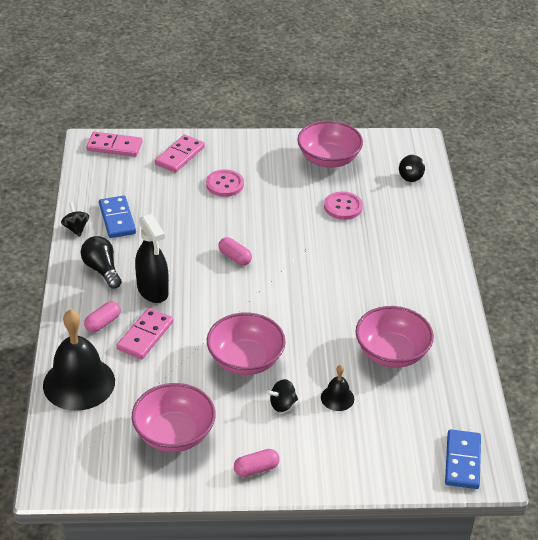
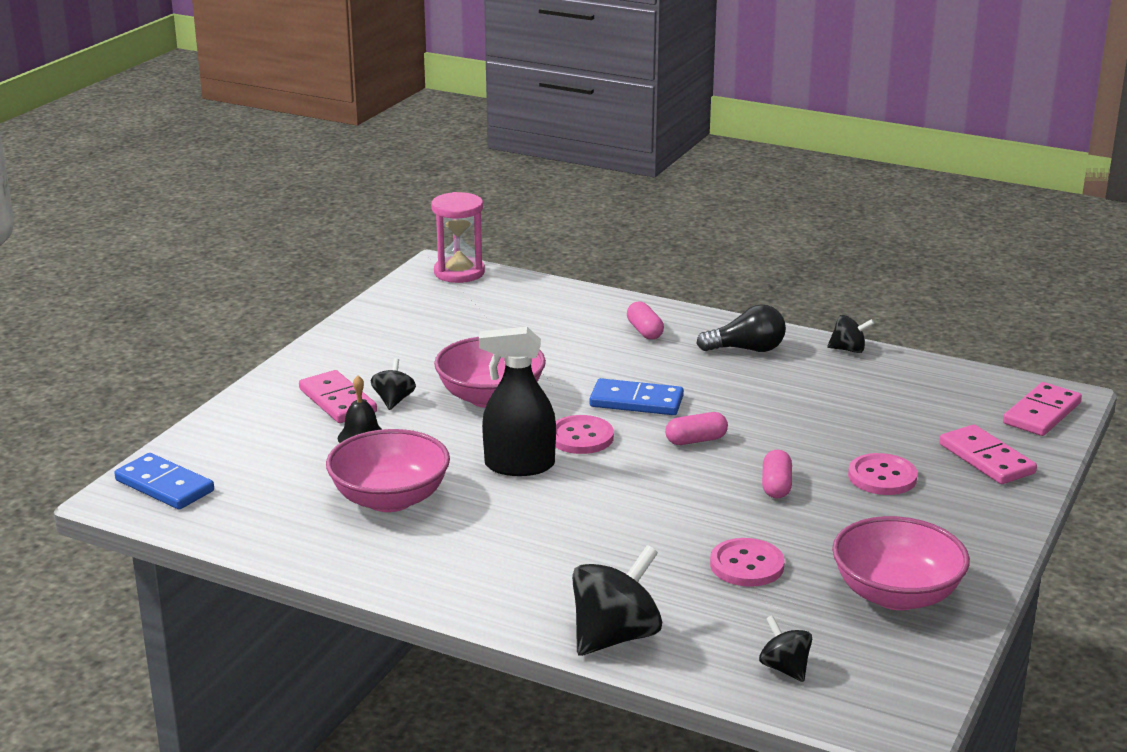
camera: 120 degrees right, 15 degrees down
black bell [43,309,115,411] -> none
blue domino [99,196,136,238] -> blue domino moved to [589,378,684,415]
pink domino [116,308,173,359] -> pink domino moved to [299,370,377,423]
pink bowl [132,383,216,452] -> none
black spray bottle [135,214,169,303] -> black spray bottle moved to [479,327,556,476]
pink capsule [234,449,280,477] -> pink capsule moved to [762,450,792,499]
none -> pink hourglass [431,192,485,283]
none -> pink button [556,415,614,454]
none -> black spinning top [572,545,662,656]

